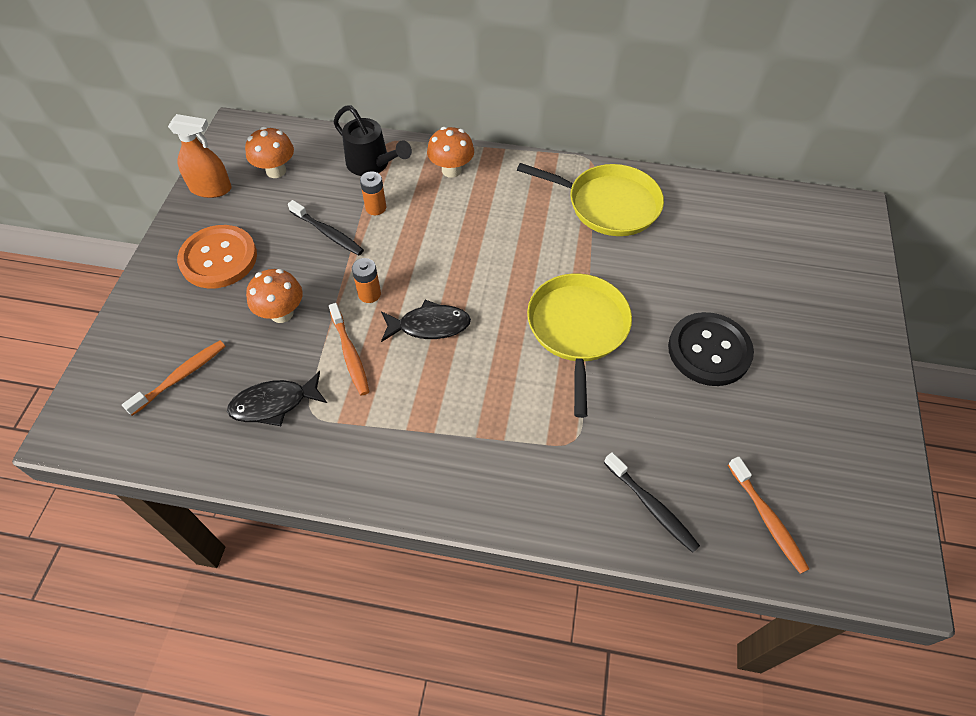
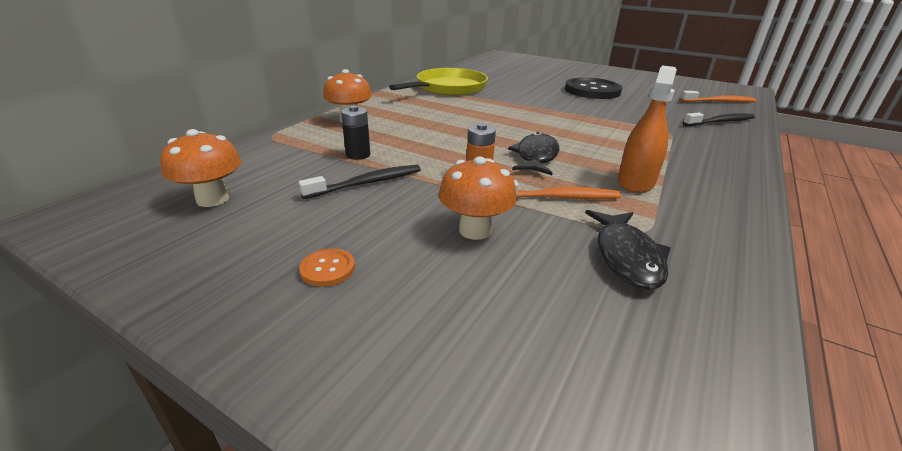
camera: 70 degrees left, 25 degrees down
orange toothbrush [122,341,225,416] -> none
orange spray bottle [168,114,232,198] -> orange spray bottle moved to [618,65,677,193]
orange button [177,225,257,288] -> orange button [299,248,355,287], size x0.42
black watering can [334,105,412,176] -> none
orange battery [360,171,386,215] -> black battery [341,105,370,160]
yellow pan [527,273,632,418] -> none

